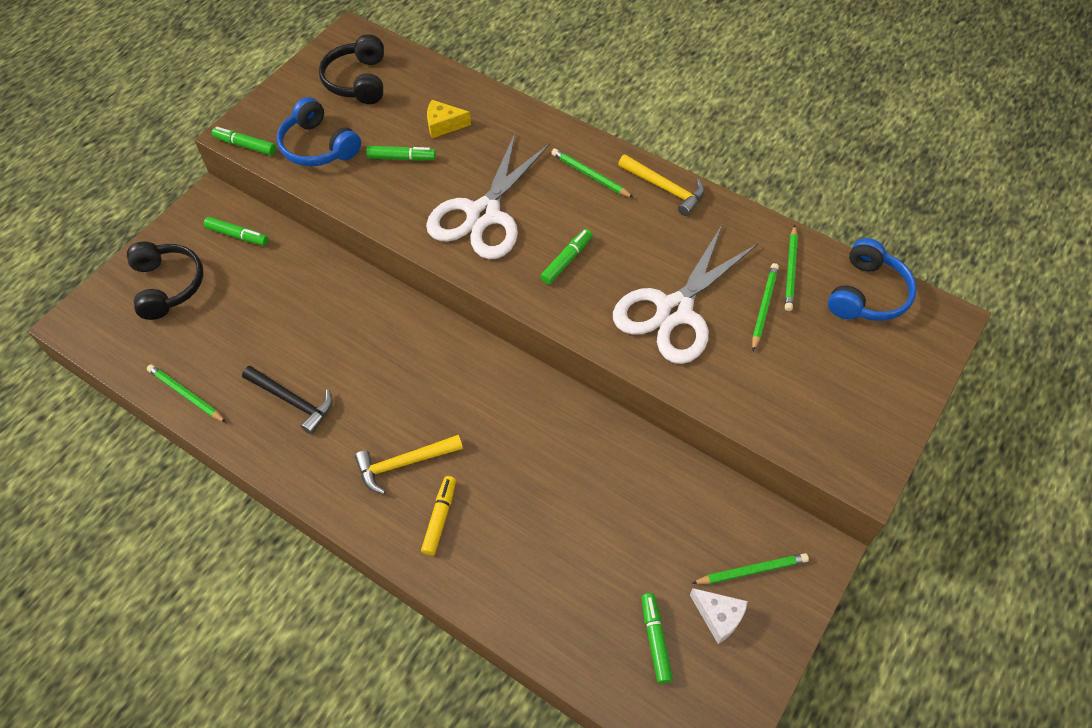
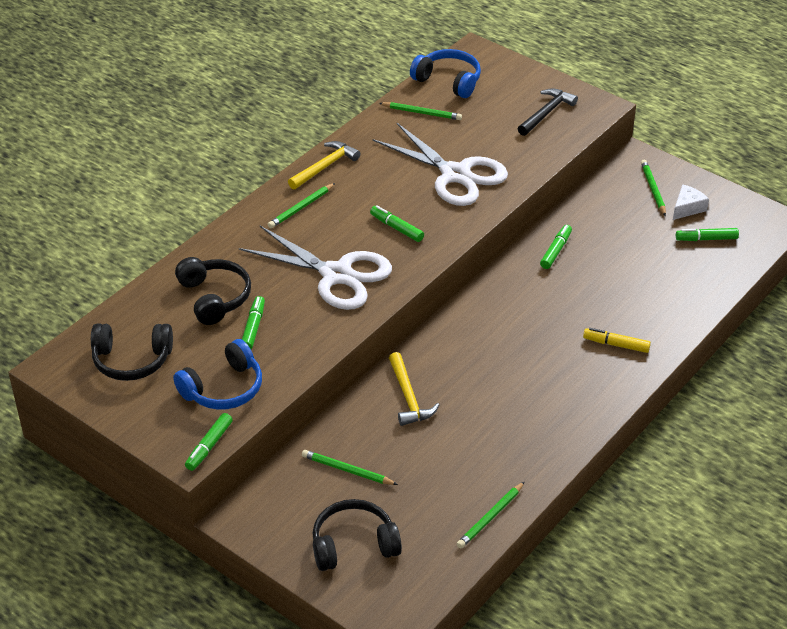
camera: 85 degrees left, 15 degrees down
green marker [204,217,268,246] -> green marker moved to [540,225,572,269]
black hammer [242,366,333,435] -> black hammer moved to [518,89,578,136]
yellow hammer [355,435,463,494] -> yellow hammer moved to [389,352,439,426]
yellow cheese [427,100,471,138] -> black headphones [175,257,251,325]
green pencil [752,263,779,351] -> green pencil moved to [302,450,398,485]

